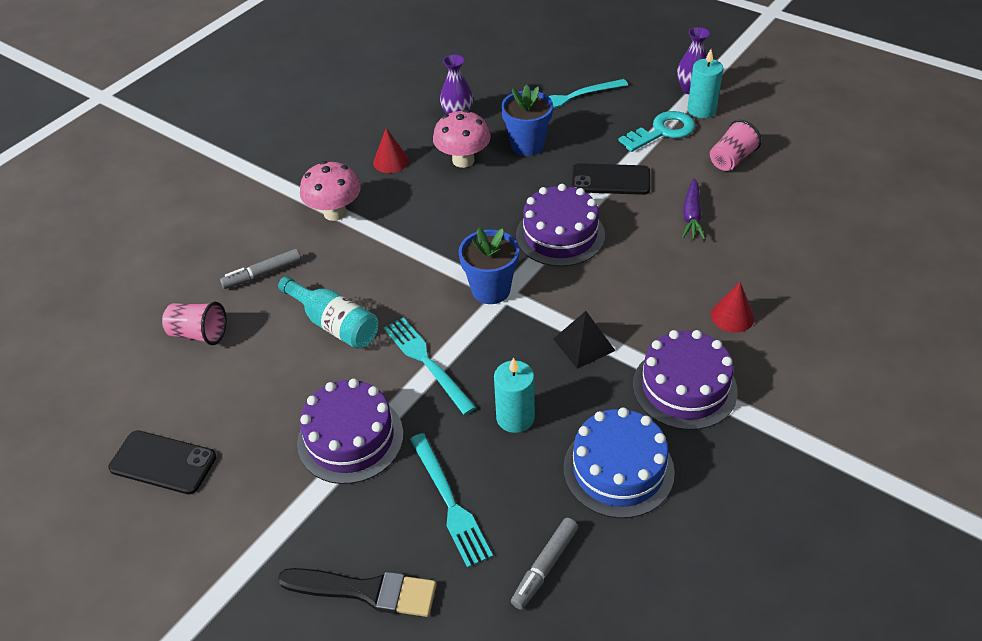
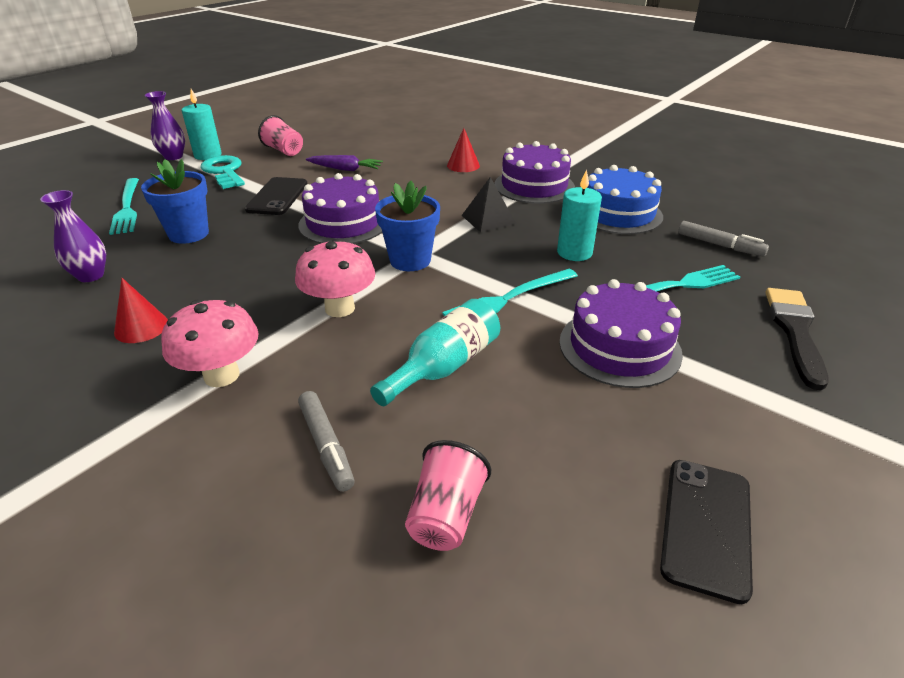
camera: 90 degrees left, 10 degrees down
pink mushroom [433,110,491,168] -> pink mushroom moved to [295,239,375,317]

